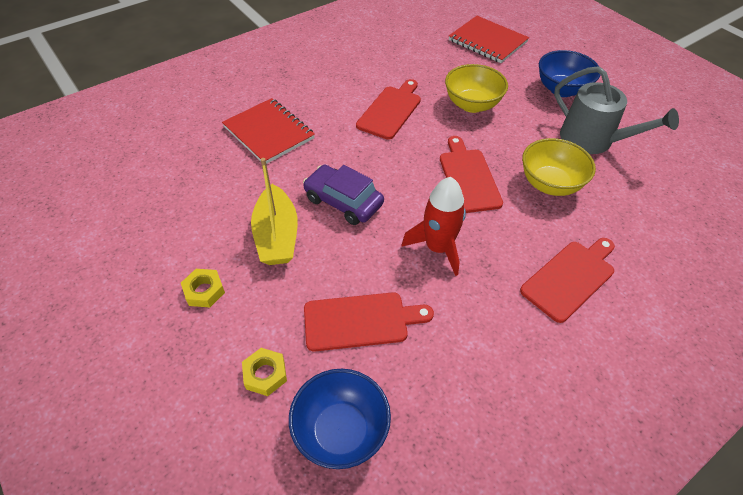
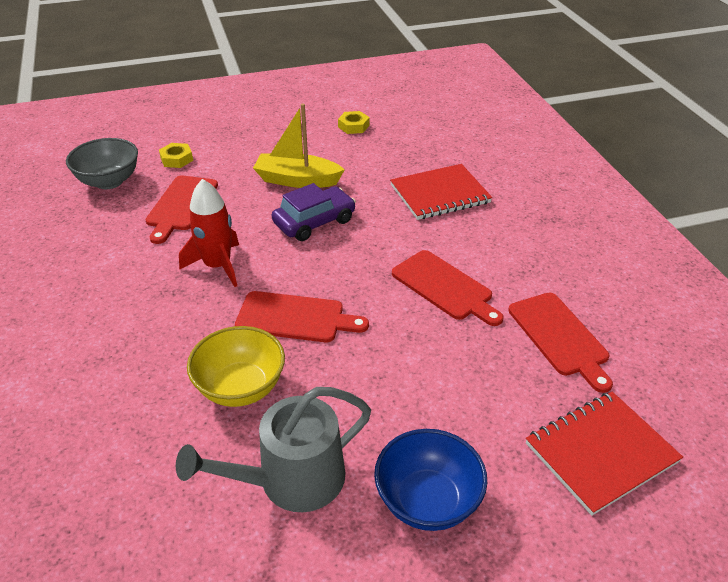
camera: 110 degrees right, 10 degrees down
yellow nut [181,269,225,307] -> yellow nut moved to [338,111,370,134]
blue bowl [289,369,391,469] -> grey bowl [66,138,138,189]
yellow bowl [445,64,508,113] -> none
red cutting board [520,238,615,323] -> red cutting board moved to [508,293,613,393]

